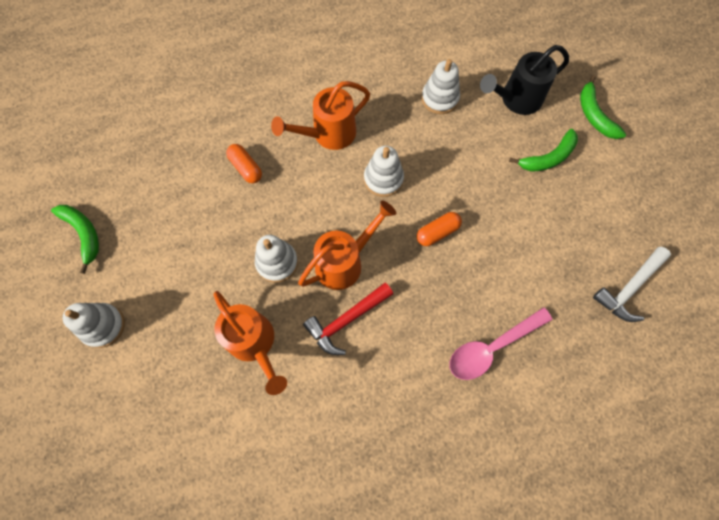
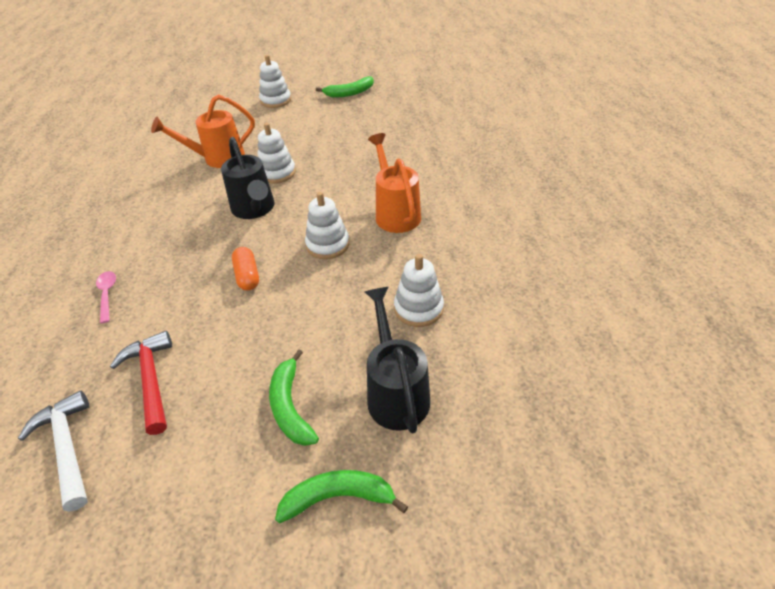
camera: 105 degrees right, 25 degrees down
orange capsule [226,144,262,183] -> none
orange watering can [298,201,396,290] -> black watering can [221,137,274,219]
red hammer [303,283,393,355] -> red hammer moved to [110,331,172,435]
pink spoon [449,307,552,380] -> pink spoon [96,271,116,323], size x0.55

